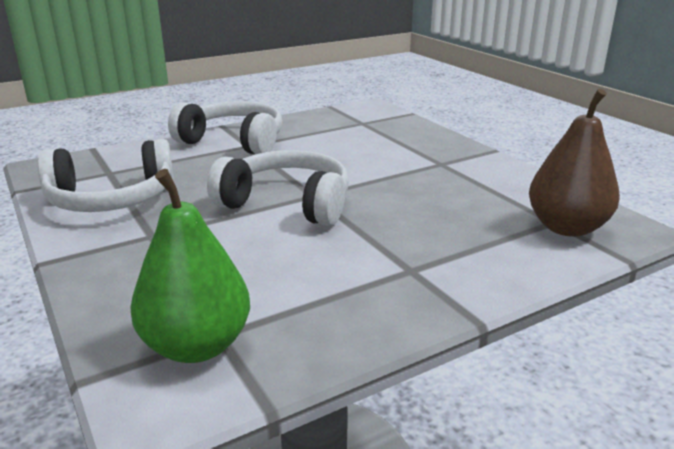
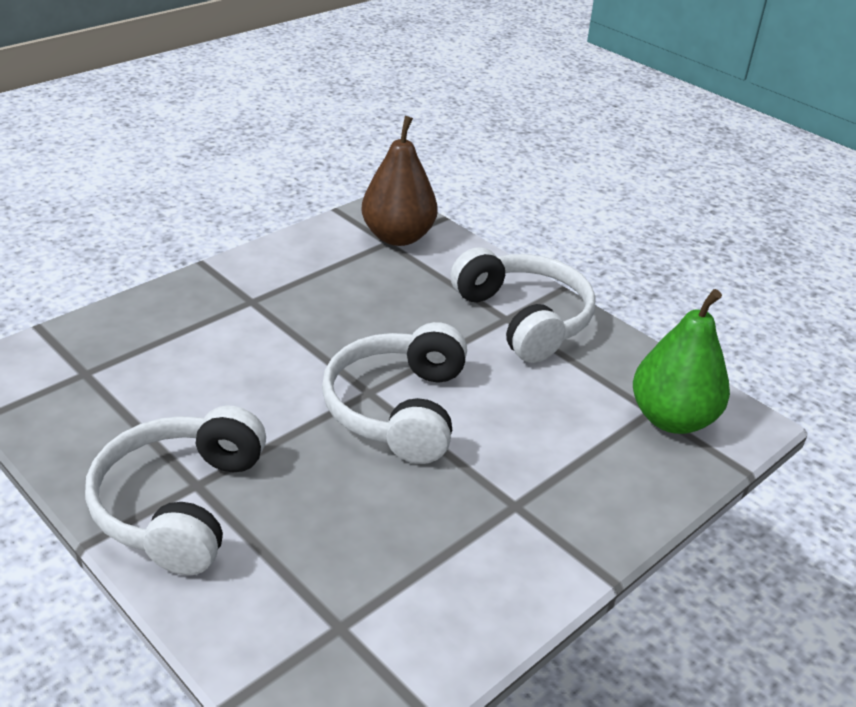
camera: 105 degrees left, 10 degrees up
white headphones [38,139,174,212] -> white headphones moved to [450,247,595,363]

